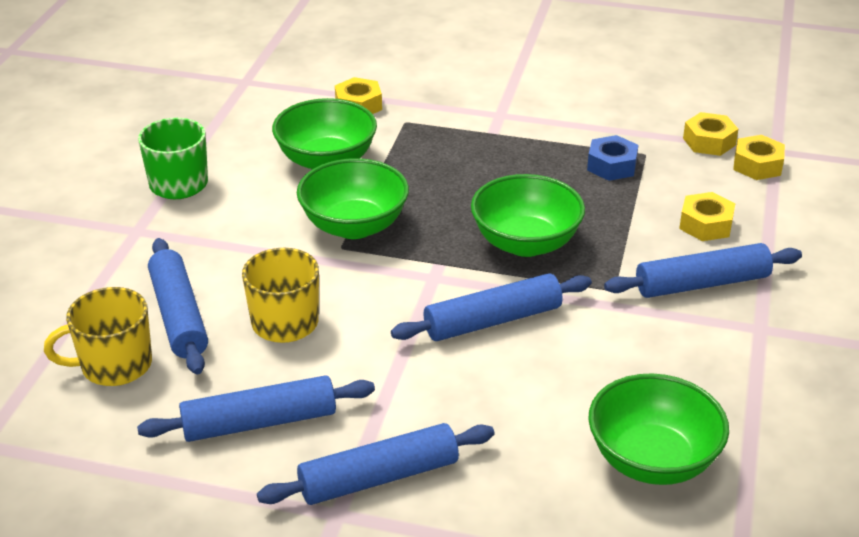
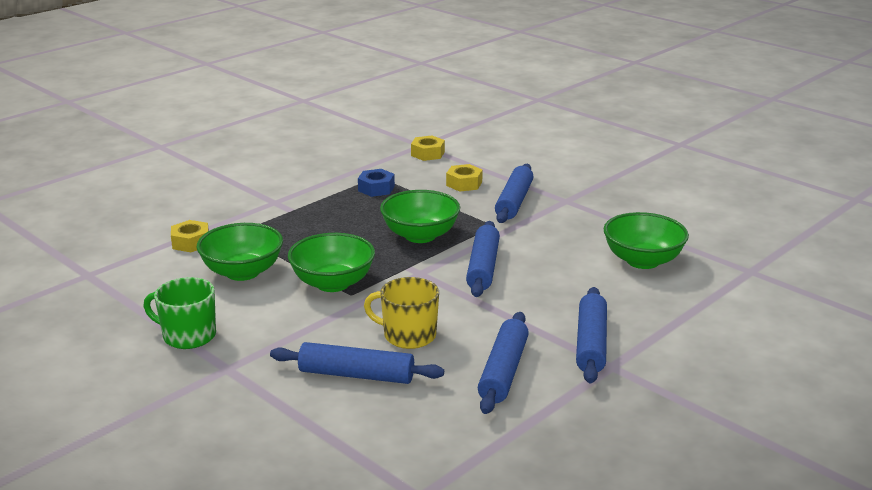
camera: 60 degrees left, 10 degrees down
yellow mug [44,287,152,386] -> none
yellow nut [683,112,738,156] -> none

